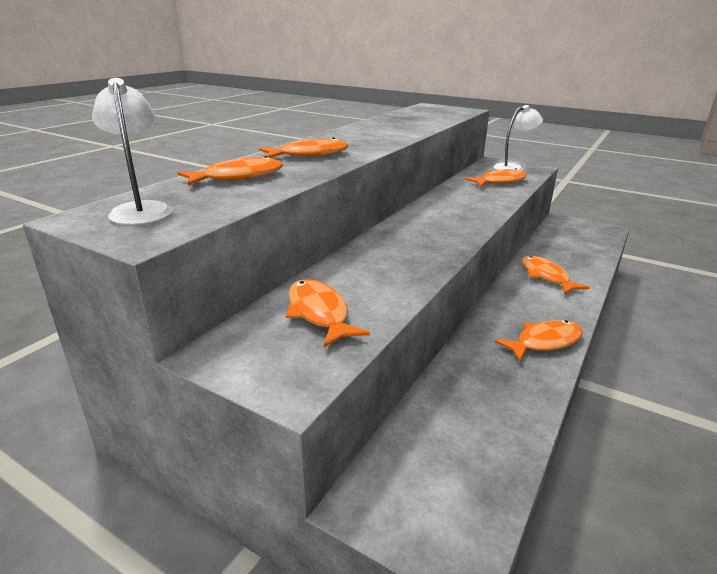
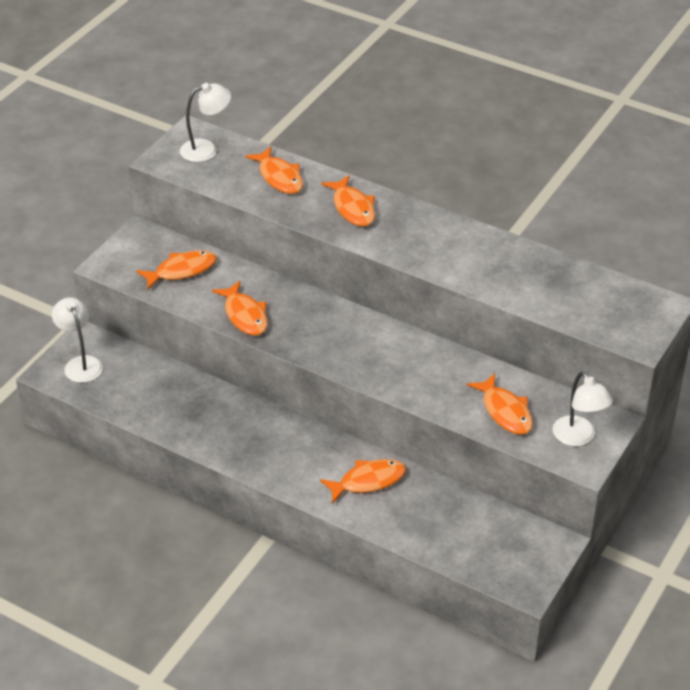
camera: 90 degrees right, 15 degrees up
orange fish [494,320,583,362] -> orange fish moved to [212,281,268,336]
none -> white lamp [52,297,103,383]

